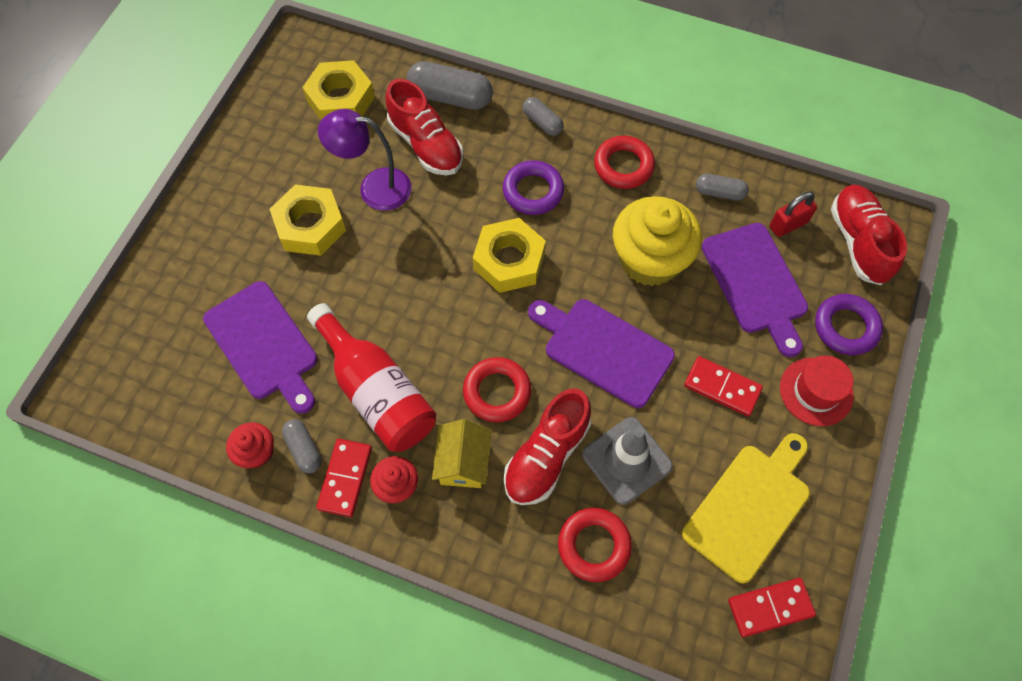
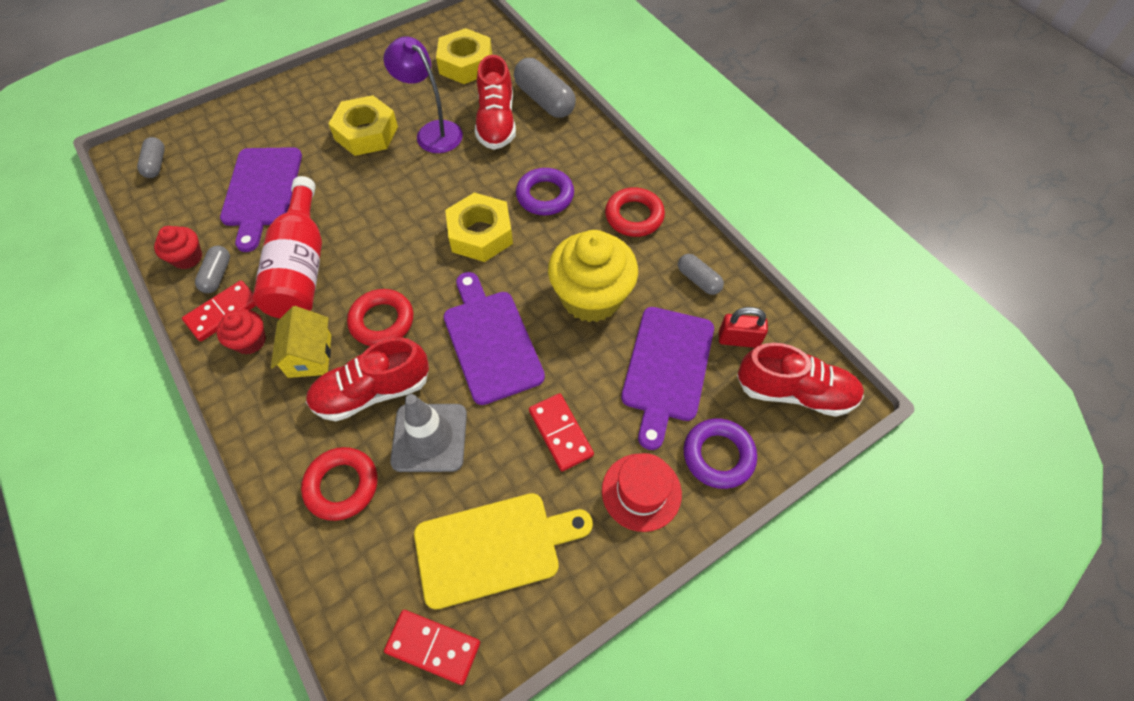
camera: 35 degrees right, 5 degrees down
yellow house [432,419,492,488] -> yellow house turned 45 degrees counterclockwise [271,306,331,378]
grey capsule [523,97,563,136] -> grey capsule moved to [137,137,165,178]
red shoe [831,185,907,285] -> red shoe turned 75 degrees clockwise [737,343,864,417]

